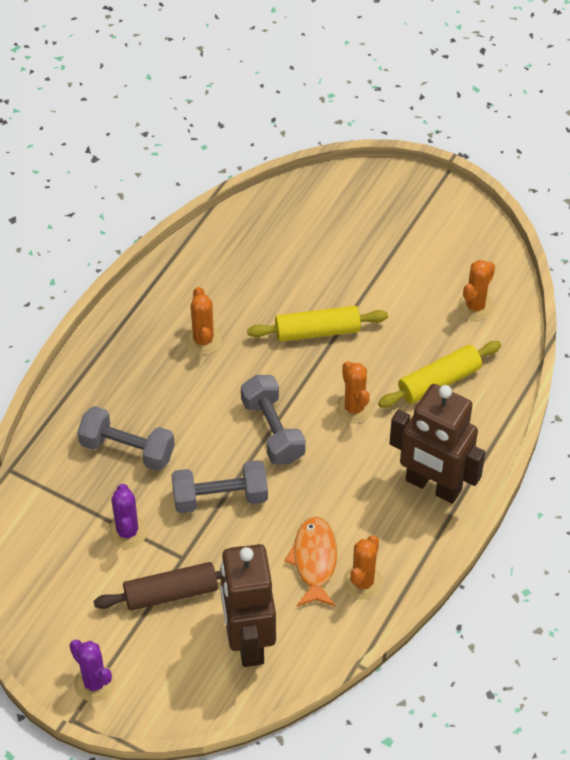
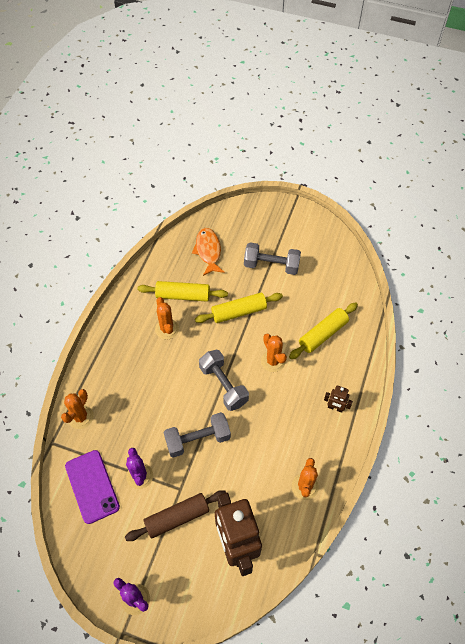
camera: 10 degrees left, 5 degrees up
grey dumbbell [77,406,175,471] -> grey dumbbell moved to [244,243,301,275]
orange fish [284,517,337,607] -> orange fish moved to [192,228,225,276]
brown robot [389,384,485,504] -> brown robot [324,386,353,413], size x0.42
orange cactus [458,260,495,321] -> orange cactus moved to [61,389,94,429]
none -> purple phone [65,450,120,524]
none -> yellow rolling pin [138,281,228,301]

